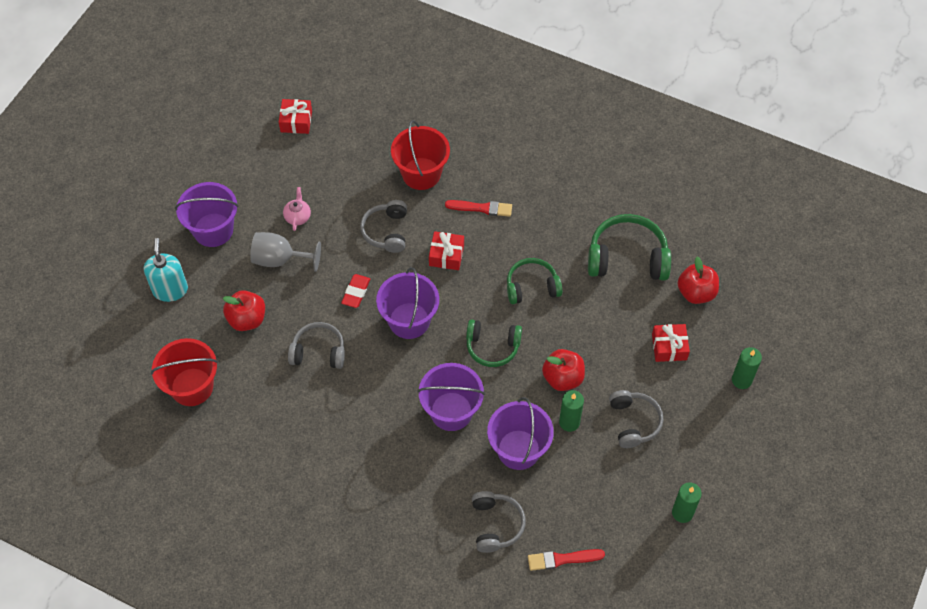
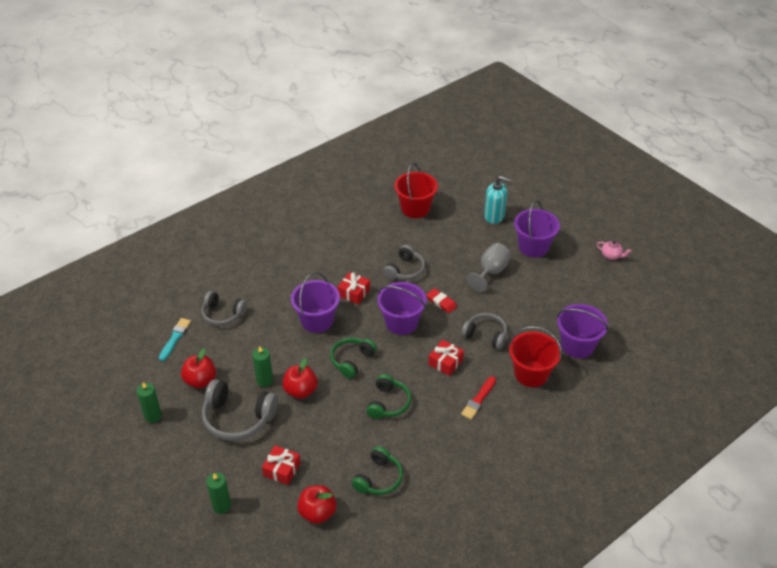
camera: 115 degrees right, 15 degrees down
red apple [223,290,265,331] -> red apple moved to [181,348,216,388]
red gift [279,99,312,134] -> red gift moved to [338,272,370,304]
pink teapot [283,187,311,231] -> pink teapot moved to [596,241,631,260]
purple bucket [487,397,554,470] -> purple bucket moved to [557,304,608,358]
red brush [528,549,605,571] -> turquoise brush [159,318,191,361]
green headphones [588,214,671,281] -> green headphones [352,446,403,495], size x0.65
grey headphones [609,390,663,448] -> grey headphones [202,379,278,441], size x1.53

